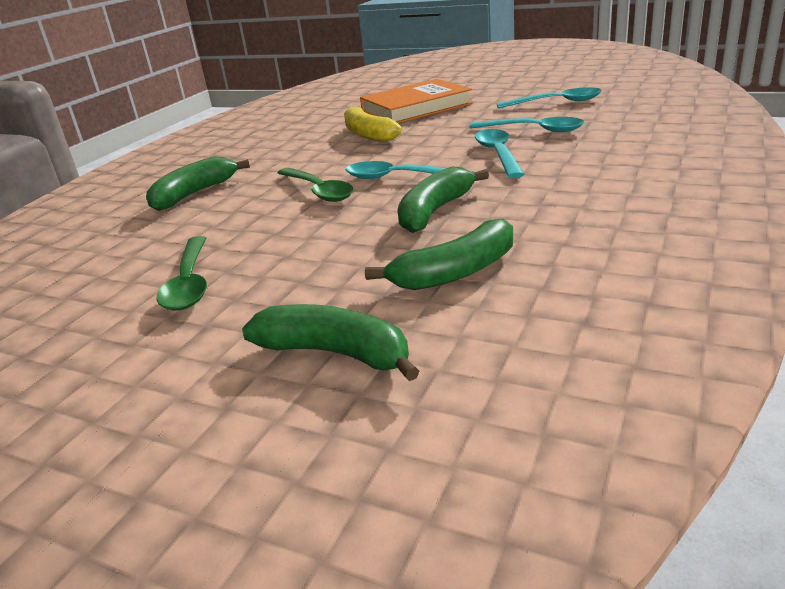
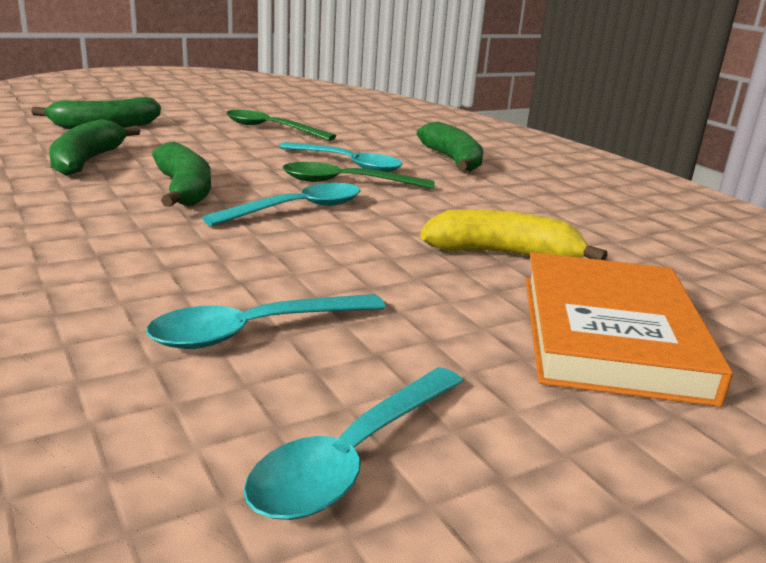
camera: 120 degrees right, 5 degrees down
turquoise spoon [475,129,525,178] -> turquoise spoon moved to [279,142,403,172]

